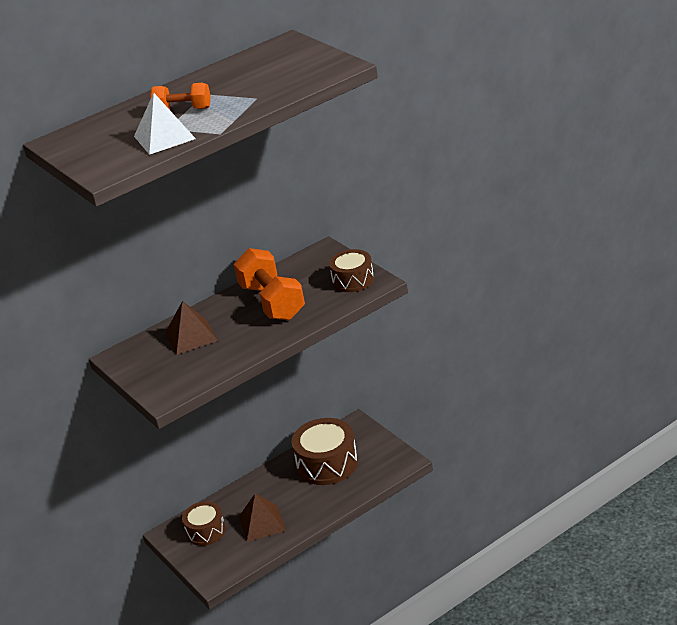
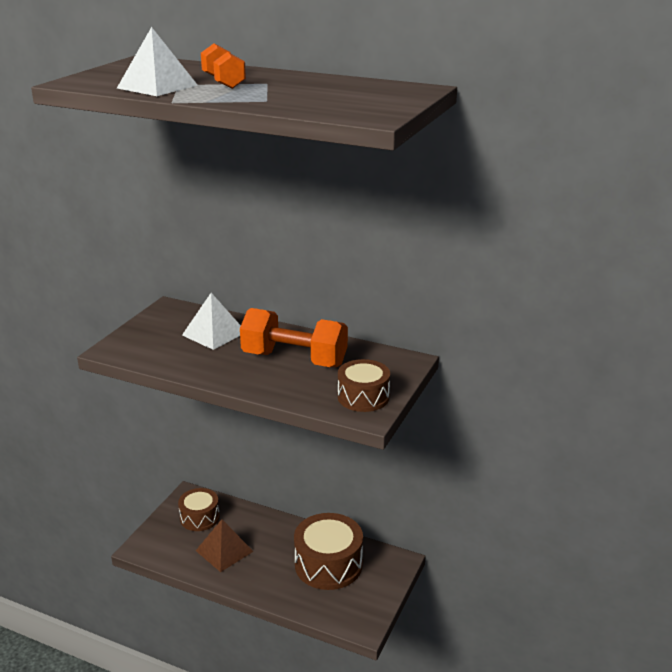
camera: 55 degrees right, 5 degrees down
brown pyramid [165,301,218,355] -> white pyramid [182,293,241,350]
orange dumbbell [233,248,305,320] -> orange dumbbell turned 75 degrees clockwise [240,308,348,367]

